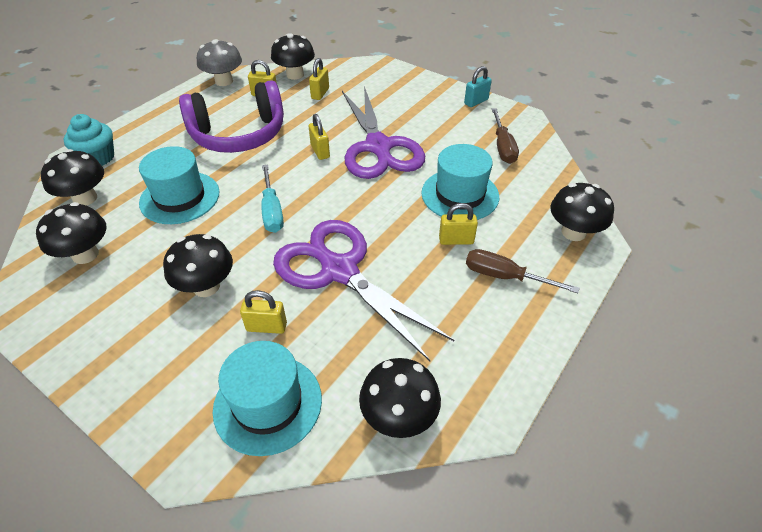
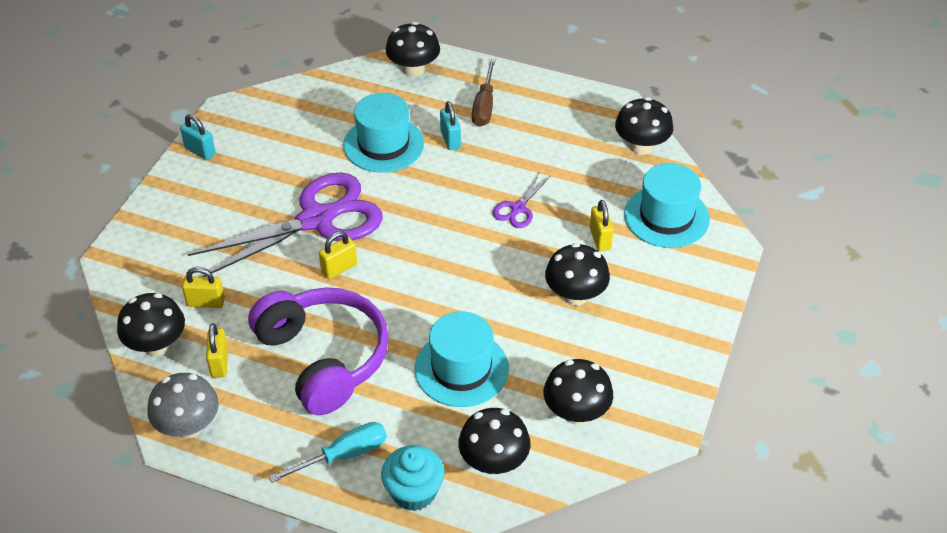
camera: 105 degrees left, 0 degrees up
turquoise screwdriver [261,165,284,233] -> turquoise screwdriver moved to [269,422,387,483]
purple scissors [273,220,454,361] -> purple scissors [493,171,551,228], size x0.43
yellow padlock [439,203,478,245] -> turquoise padlock [440,101,461,150]
brown screwdriver [492,108,519,164] -> none

